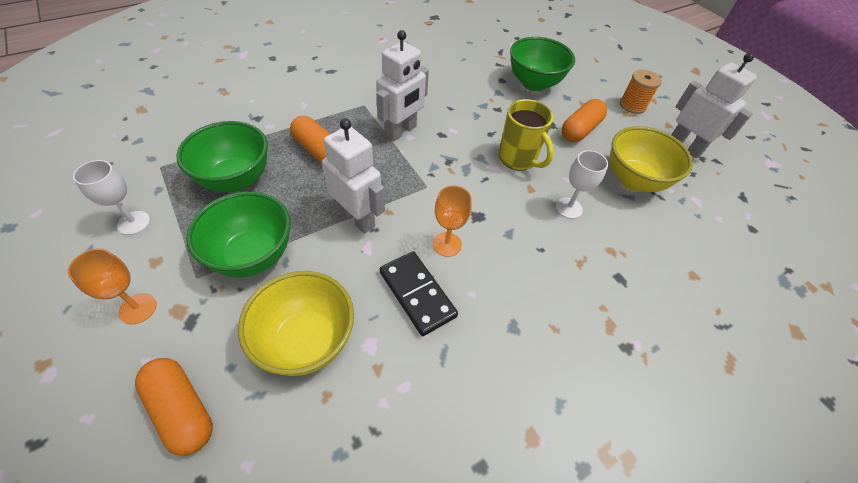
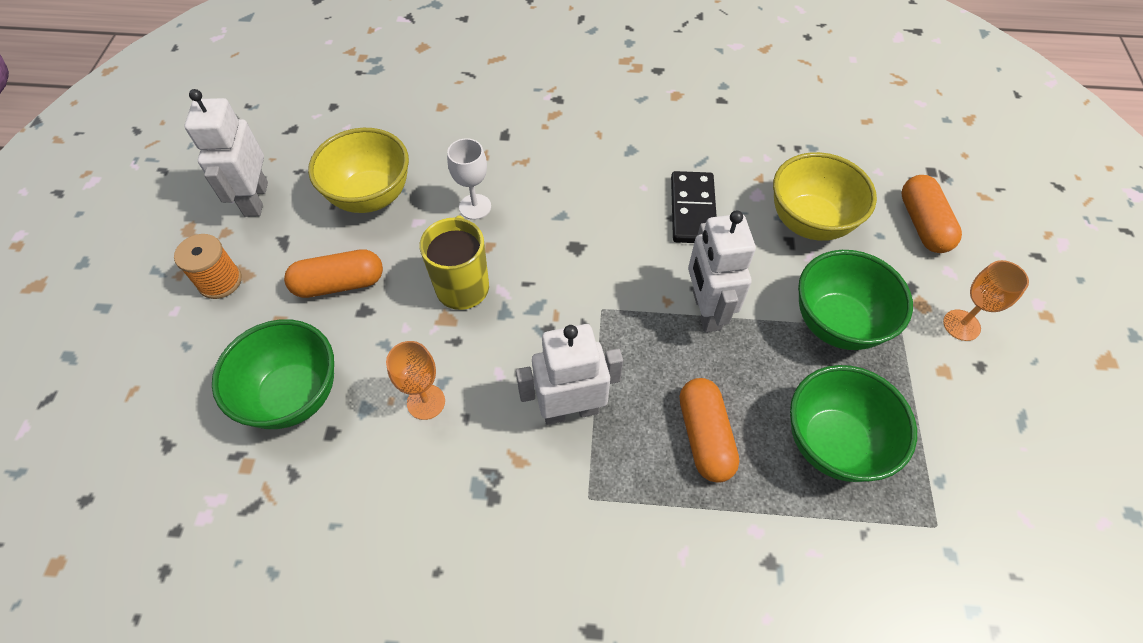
camera: 140 degrees left, 5 degrees up
white goblet [73,160,150,235] -> none
orange goblet [433,186,471,257] -> orange goblet moved to [386,341,445,420]

